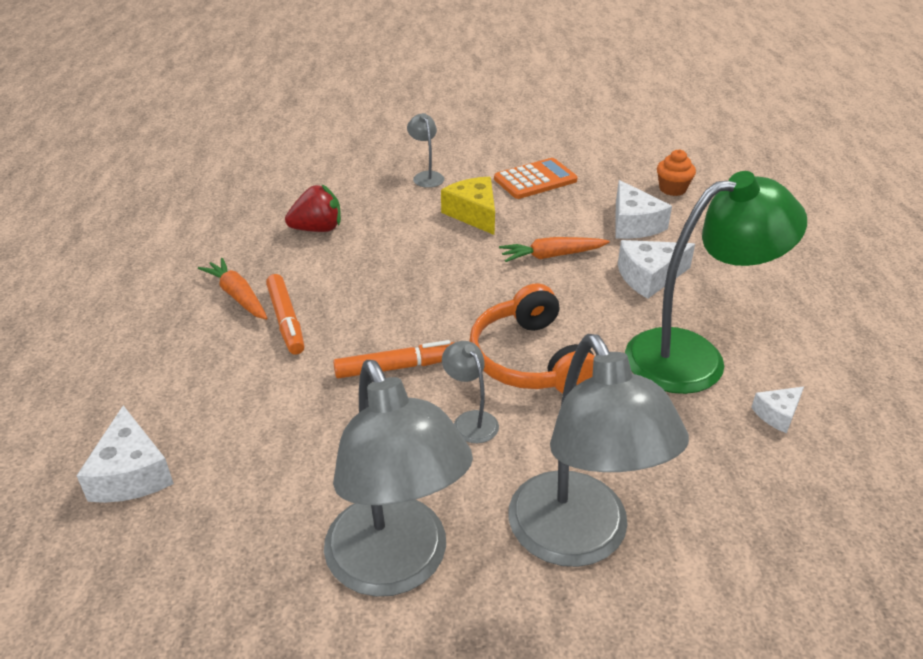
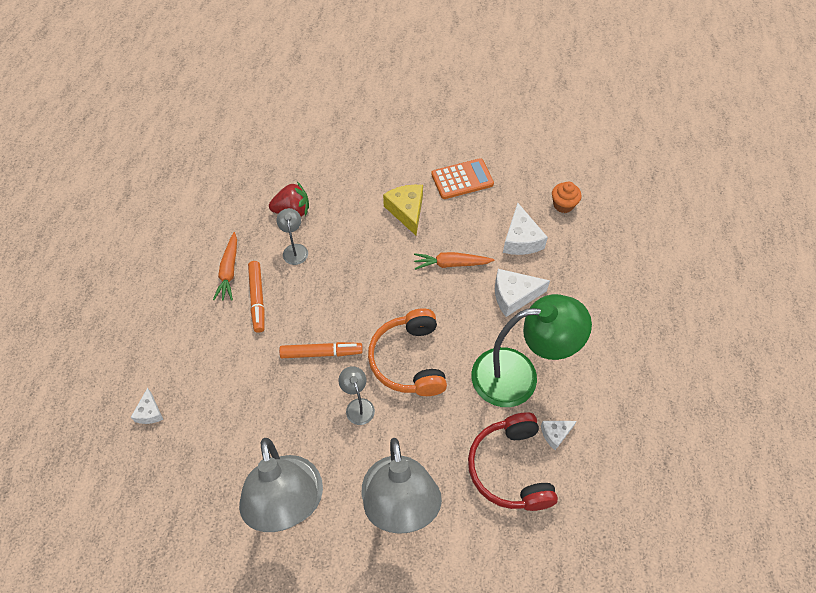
camera: 10 degrees right, 20 degrees up
white cheese [77,405,174,503] -> white cheese [131,388,163,424], size x0.58
orange carrot [198,258,268,320] -> orange carrot turned 150 degrees counterclockwise [213,232,237,301]
grey lamp [407,113,444,188] -> grey lamp moved to [276,208,308,265]
none -> red headphones [468,413,558,511]

